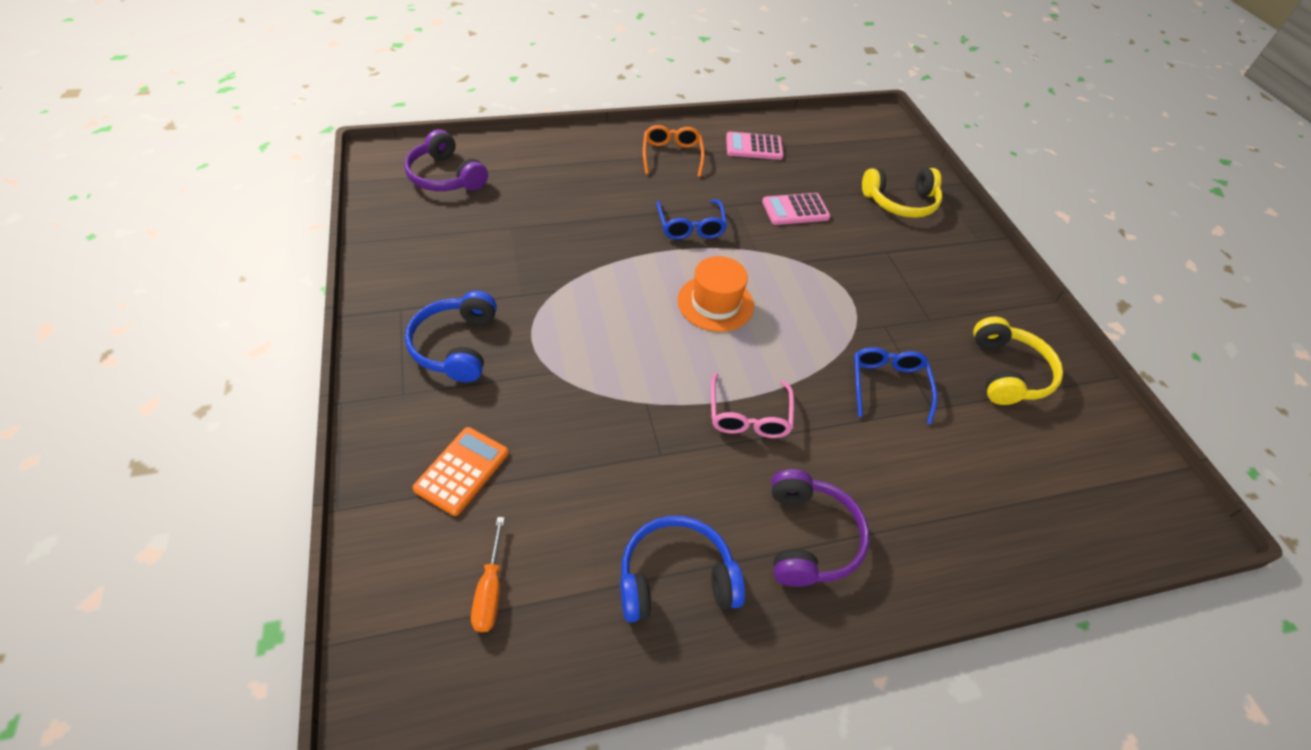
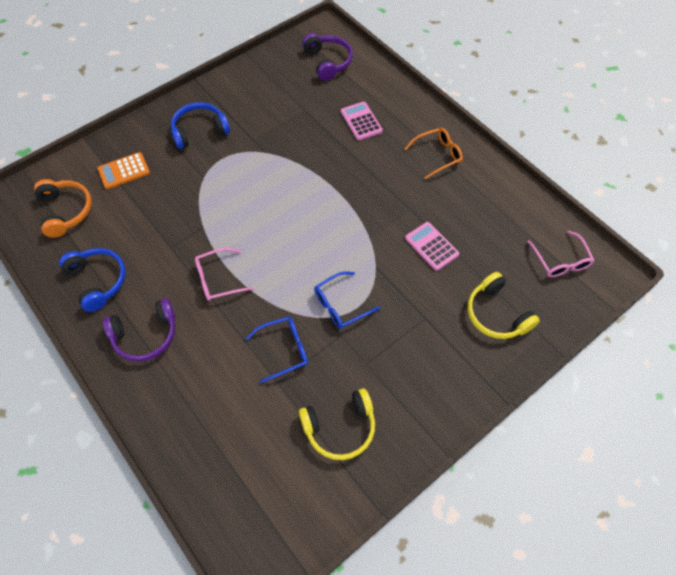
camera: 70 degrees right, 10 degrees up
purple headphones [404,129,488,191] -> purple headphones turned 135 degrees clockwise [302,33,353,81]
orange calculator [412,427,509,516] -> orange calculator turned 150 degrees clockwise [98,152,150,189]
orange screwdriver [471,517,505,632] -> orange headphones [34,179,92,238]
blue glasses [656,200,727,240] -> blue glasses moved to [314,271,380,329]
orange hat [678,256,754,332] -> none
pink calculator [726,132,784,160] -> pink calculator moved to [341,102,383,140]
none -> pink glasses [527,231,595,277]

